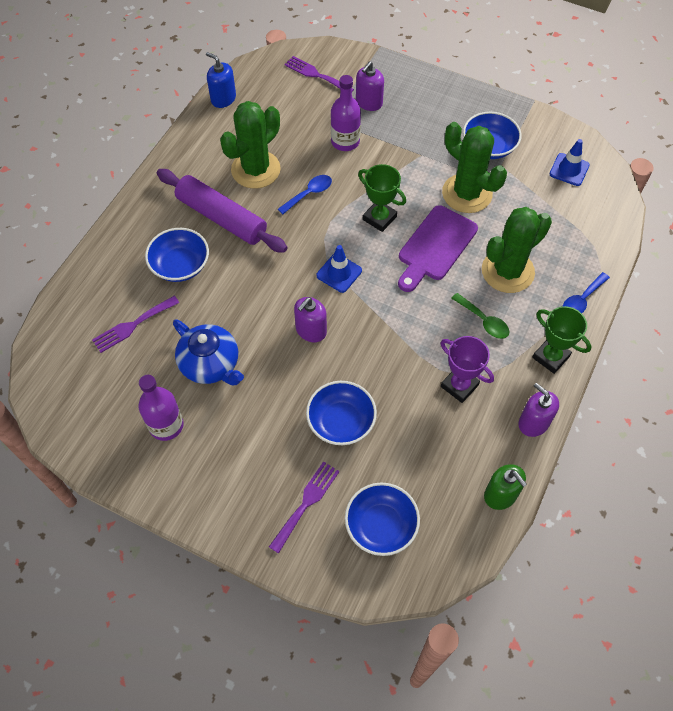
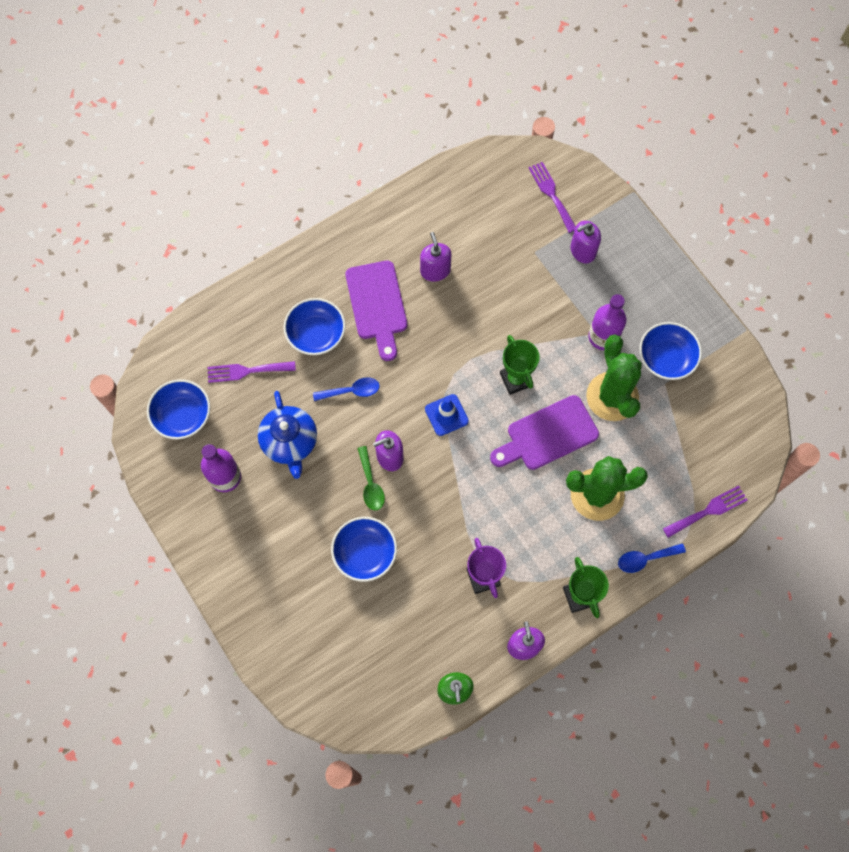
camera: 30 degrees right, 10 degrees up
purple rolling pin [157,169,287,253] -> purple cutting board [345,261,407,361]
blue soap dispenser [206,52,236,108] -> none
green cactus [220,101,281,189] -> purple soap dispenser [420,232,451,282]
purple fork [269,461,339,553] -> purple fork moved to [663,486,748,538]
blue spoon [278,175,332,214] -> blue spoon moved to [313,378,380,401]
purple bottle [331,75,361,151] -> purple bottle moved to [588,294,626,350]
blue bowl [345,482,420,556] -> blue bowl moved to [147,379,210,440]
green spoon [451,293,510,339] -> green spoon moved to [357,446,385,511]
blue traffic cone [550,139,590,186] -> none

